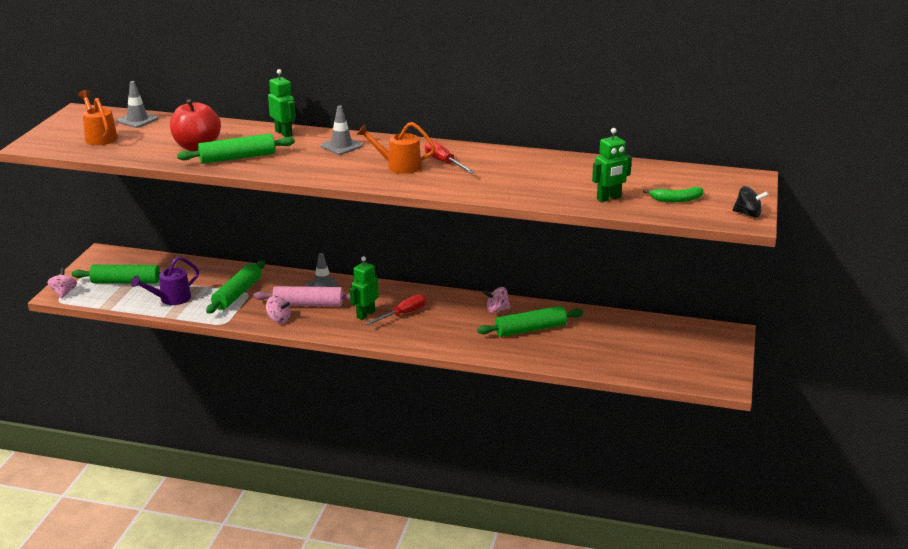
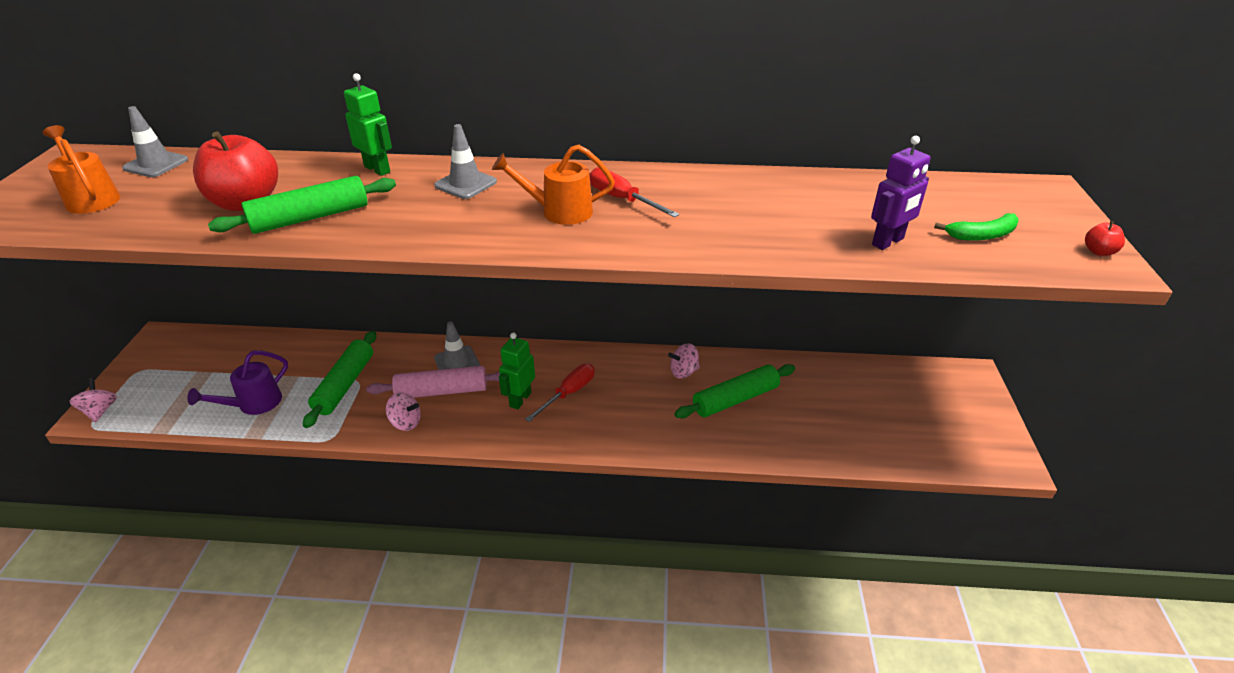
camera: 10 degrees left, 10 degrees up
green rolling pin [72,265,160,284] -> none
green robot [592,128,632,202] -> purple robot [871,136,931,250]
black spinning top [732,186,769,218] -> red apple [1085,221,1125,256]

